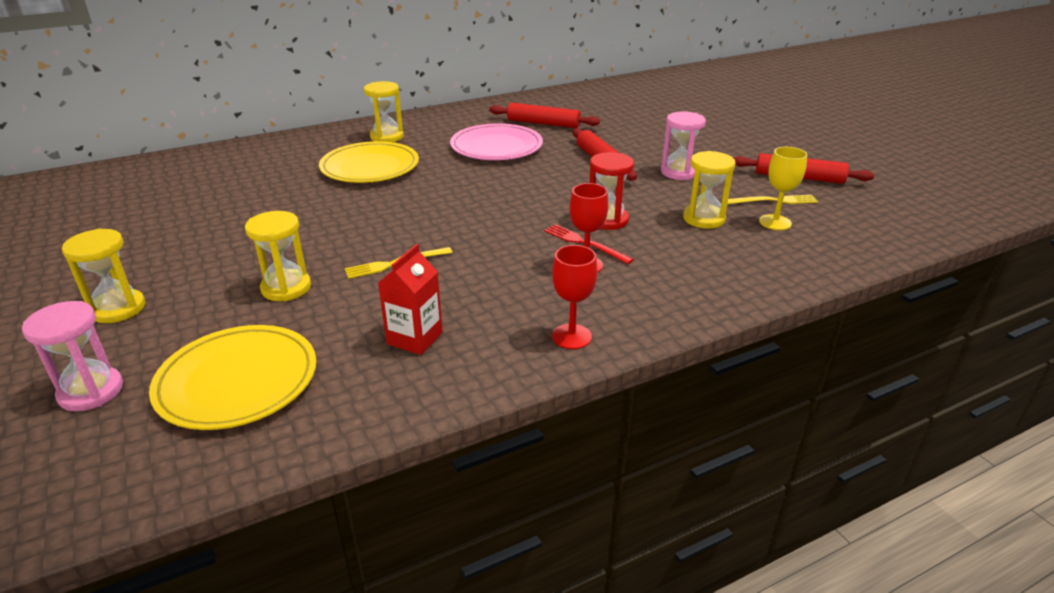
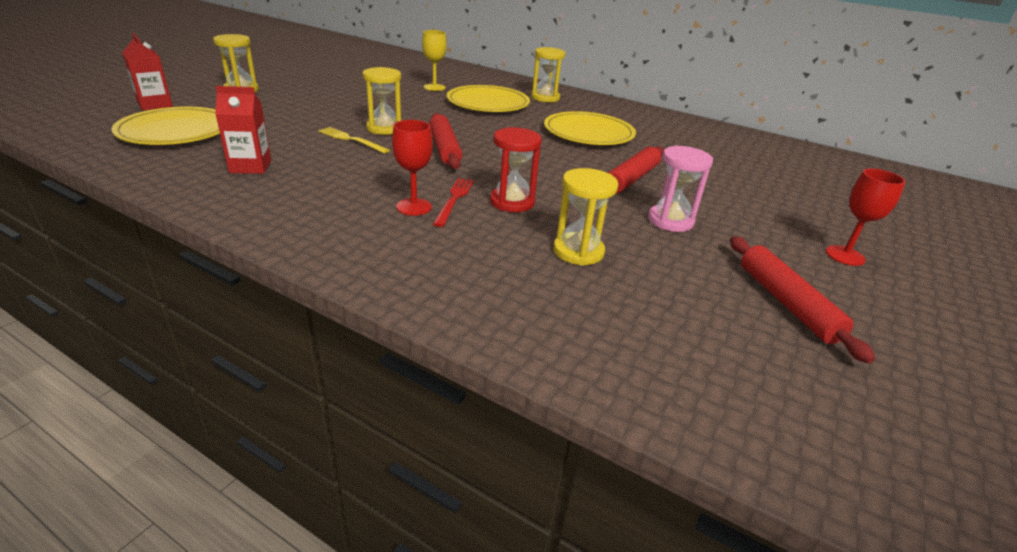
camera: 55 degrees right, 0 degrees up
pink hourglass [22,301,123,411] -> red carton [122,33,173,110]
yellow hourglass [245,211,311,301] -> yellow hourglass moved to [362,67,401,135]
pink plate [450,123,543,160] -> yellow plate [544,111,636,145]
red rolling pin [489,103,600,128] -> red rolling pin moved to [429,113,463,169]
red goblet [552,245,598,349] -> red goblet moved to [826,168,906,266]
yellow fork [728,195,818,204] -> none
yellow goblet [759,147,807,230] -> yellow goblet moved to [422,30,447,91]

